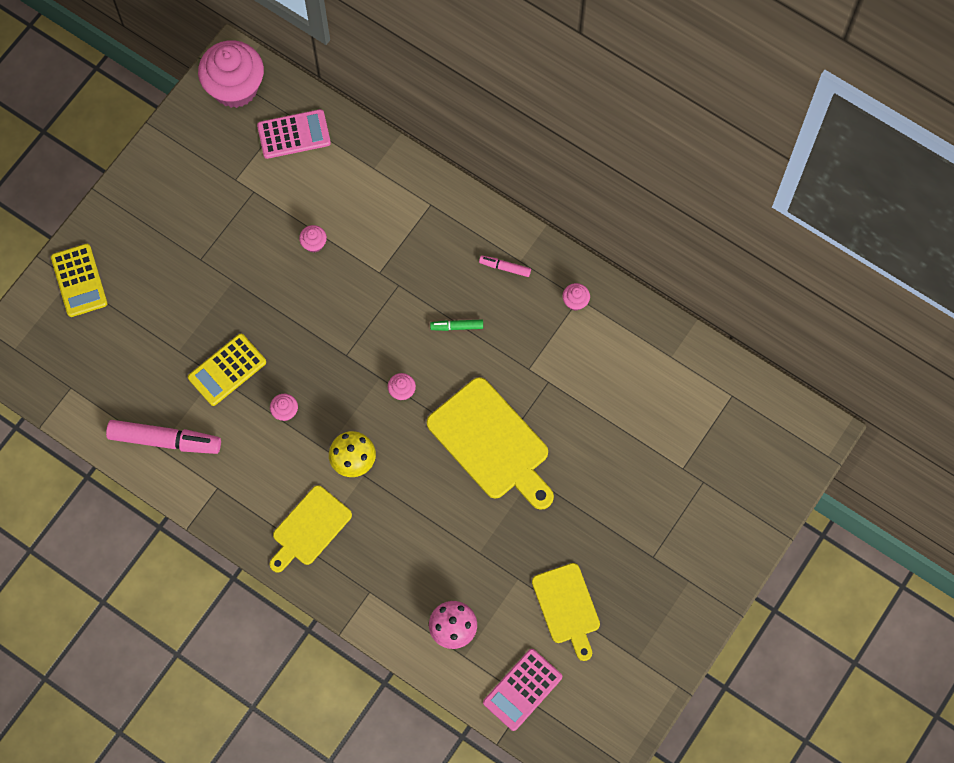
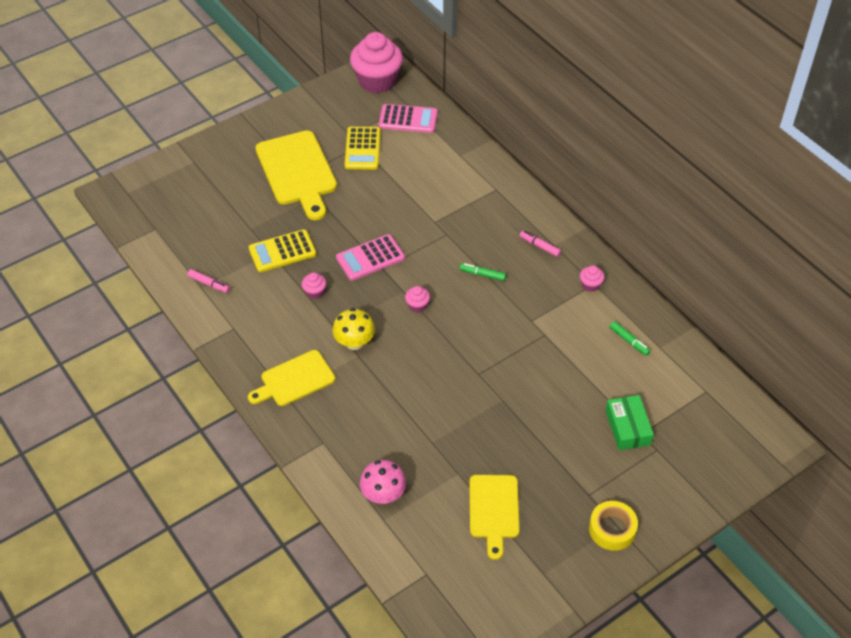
camera: 20 degrees right, 20 degrees down
yellow calculator [51,244,108,317] -> yellow calculator moved to [345,127,381,170]
pink marker [106,420,221,454] -> pink marker [187,269,230,293], size x0.48
pink cupcake [299,225,327,253] -> none
yellow cutting board [427,377,554,510] -> yellow cutting board moved to [256,131,337,220]
pink calculator [483,649,562,731] -> pink calculator moved to [336,234,405,281]
none -> yellow tape [589,501,638,551]
none -> green box [606,395,654,450]
none -> green marker [610,321,651,356]

